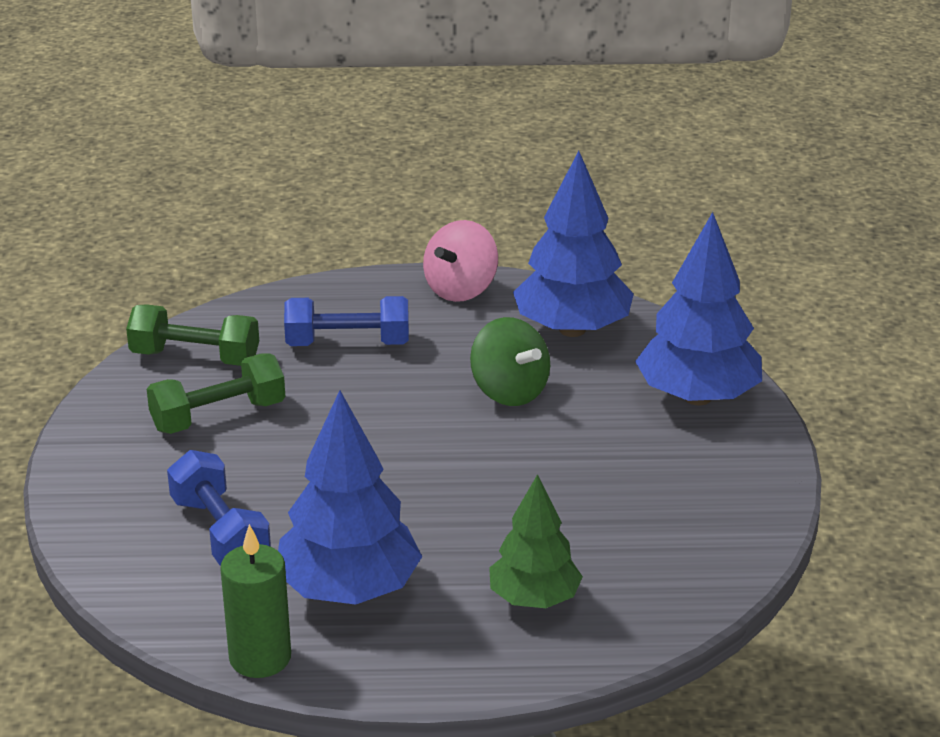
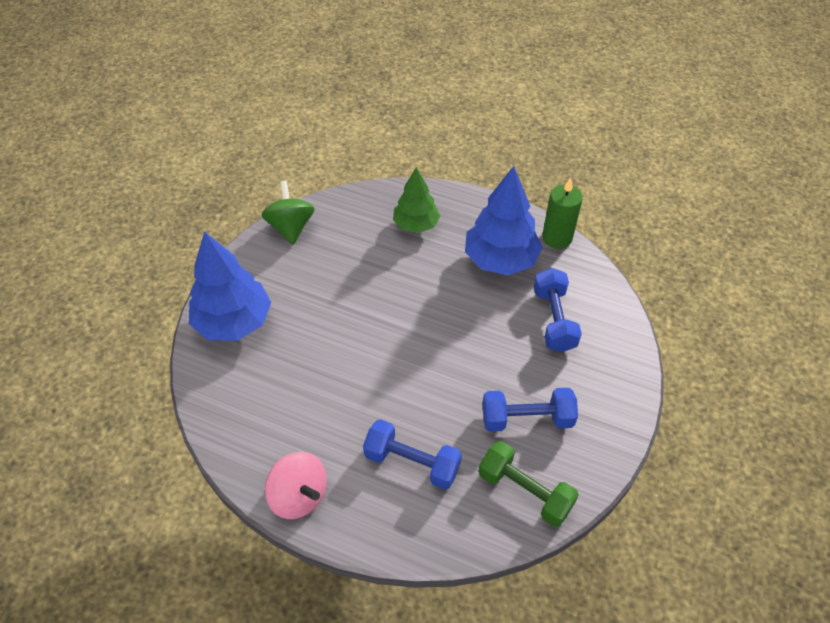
camera: 155 degrees left, 20 degrees up
green dumbbell [147,353,285,434] -> blue dumbbell [483,388,578,432]
pink spinning top [423,220,498,302] -> pink spinning top turned 75 degrees clockwise [265,452,327,519]
green spinning top [470,317,550,406] -> green spinning top moved to [261,181,315,245]
blue tree [513,151,634,337] -> none

